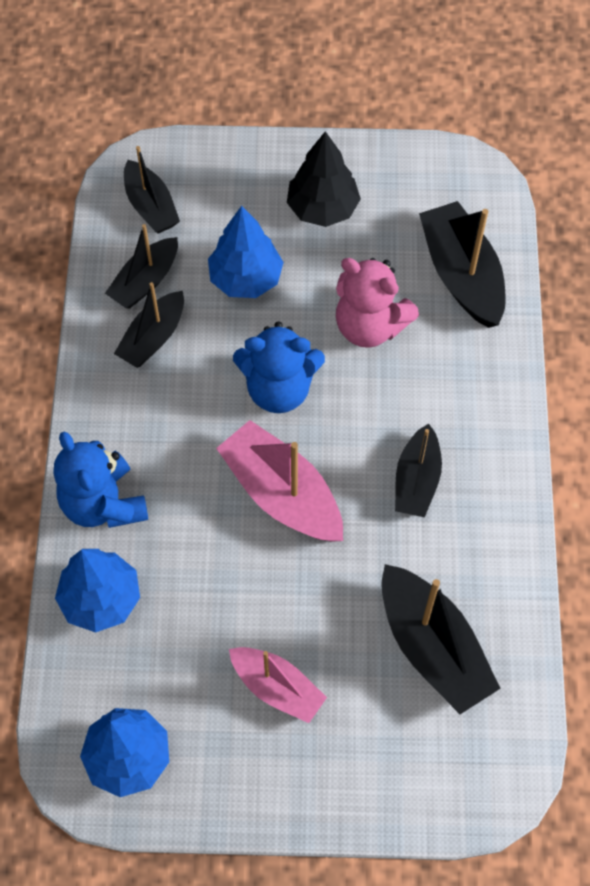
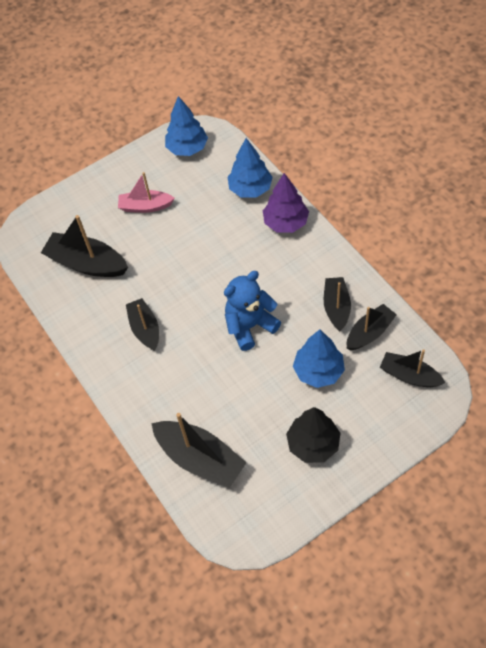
camera: 150 degrees right, 5 degrees down
blue teddy bear [54,432,148,528] -> purple tree [263,173,309,233]
black boat [105,224,178,308] -> black boat turned 45 degrees clockwise [347,304,397,350]
pink boat [216,420,343,542] -> none
pink teddy bear [336,258,419,348] -> none

